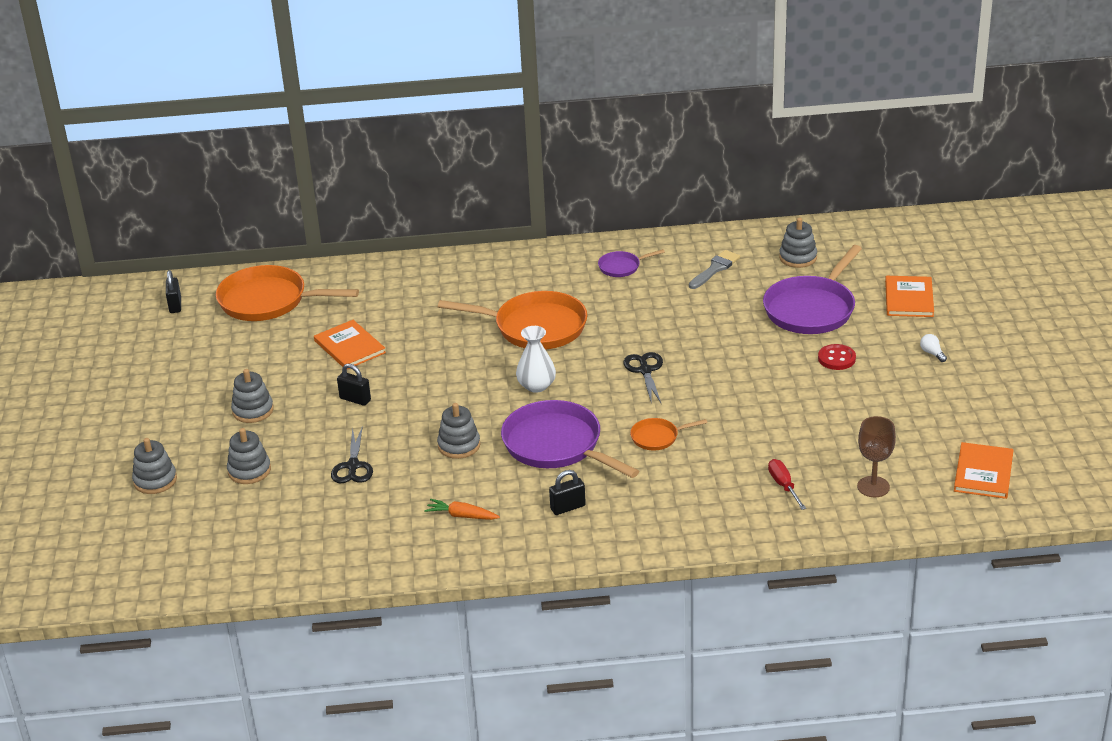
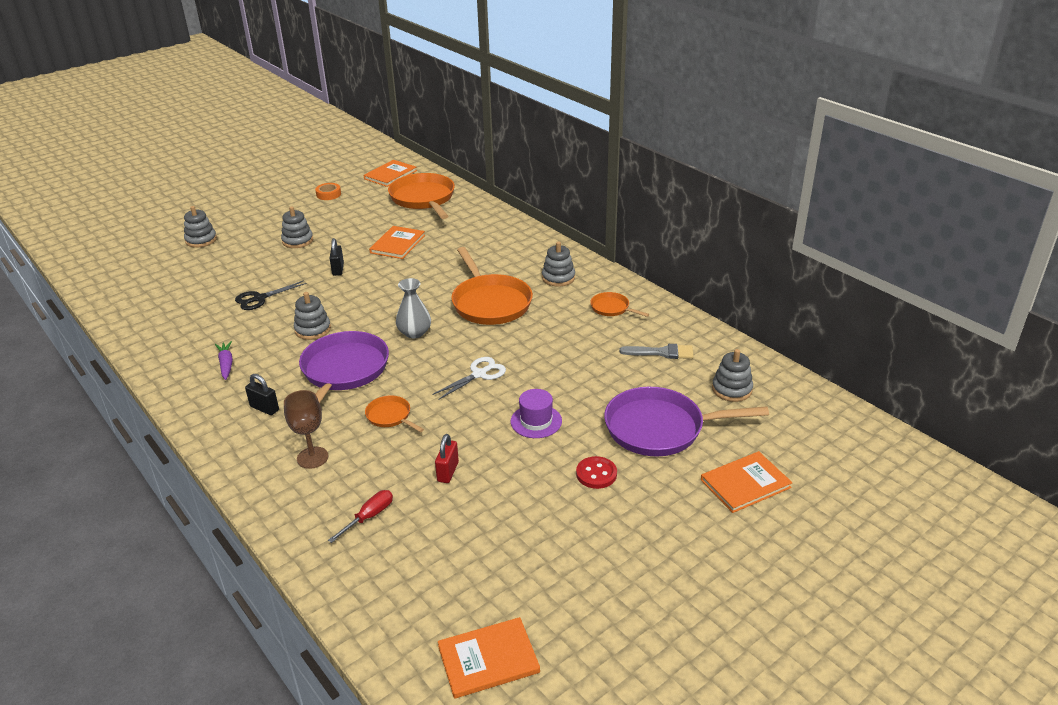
camera: 55 degrees right, 0 degrees up
black padlock [166,270,181,313] -> orange book [364,160,417,187]
grey stacking toy [227,428,271,484] -> grey stacking toy moved to [542,242,575,286]
orange carrot [424,499,500,520] -> purple carrot [215,341,233,380]
white vase [516,326,556,393] -> grey vase [396,278,431,338]
purple pan [598,249,665,277] -> orange pan [590,292,649,317]
black scissors [623,352,663,404] -> white scissors [432,357,506,400]
brown goblet [857,416,896,497] -> brown goblet moved to [284,390,328,469]
white light bulb [920,334,947,362] -> none
none -> orange tape [315,183,341,200]
none -> red padlock [435,434,459,483]
none -> purple hat [511,389,562,438]

